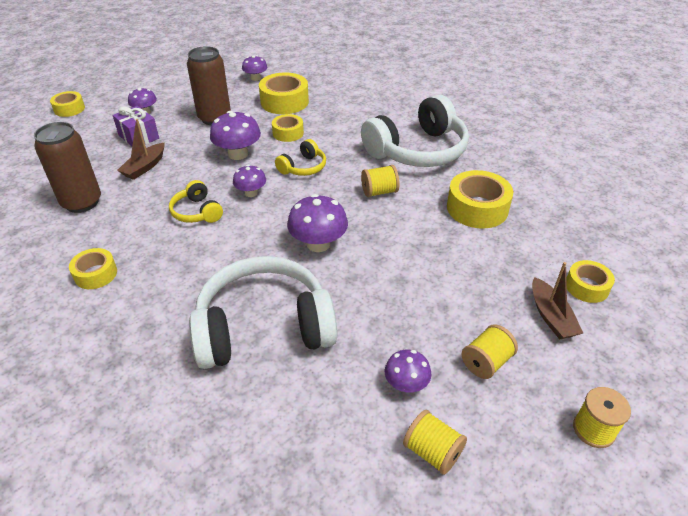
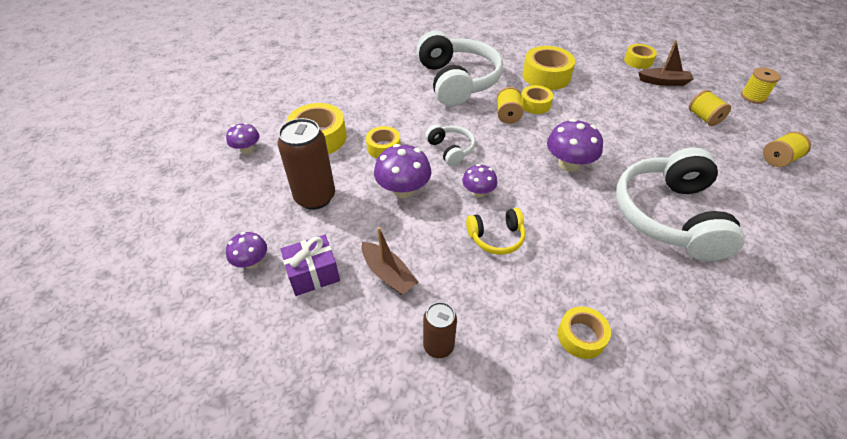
camera: 70 degrees left, 5 degrees up
brown can [34,122,101,213] -> brown can [423,302,457,358], size x0.58
yellow tape [50,91,85,117] -> yellow tape moved to [521,85,553,114]
yellow headphones [275,139,326,176] -> white headphones [425,125,475,166]
purple mushroom [385,350,432,392] -> none

